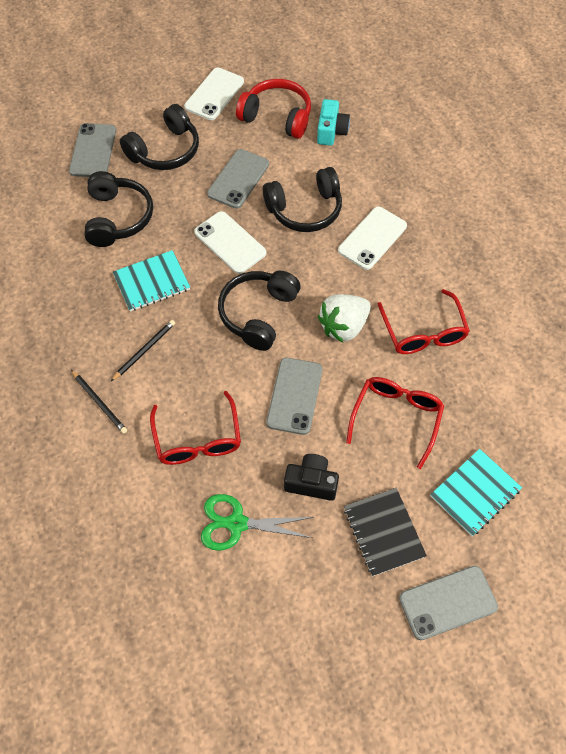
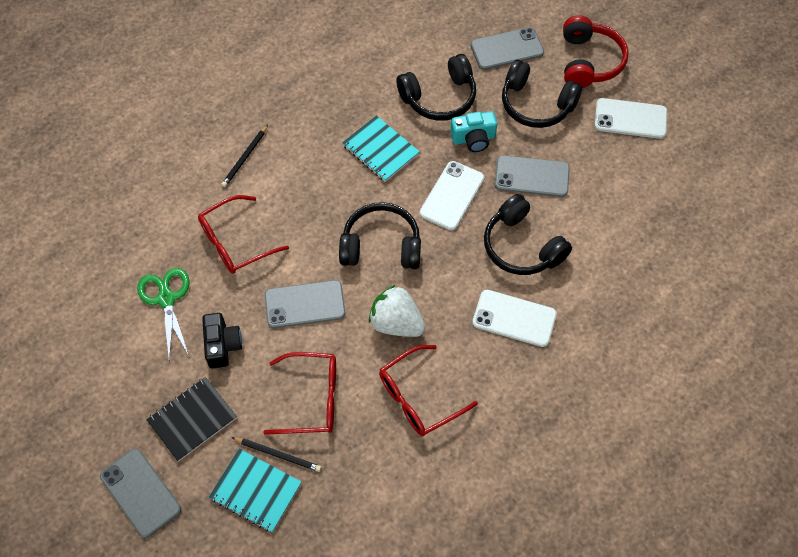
camera: 70 degrees right, 0 degrees up
black pencil [111,320,175,381] -> black pencil moved to [231,437,321,472]
red headphones [236,79,311,139] -> red headphones moved to [563,15,629,88]
turquoise camera [317,99,350,146] -> turquoise camera moved to [450,111,497,152]

